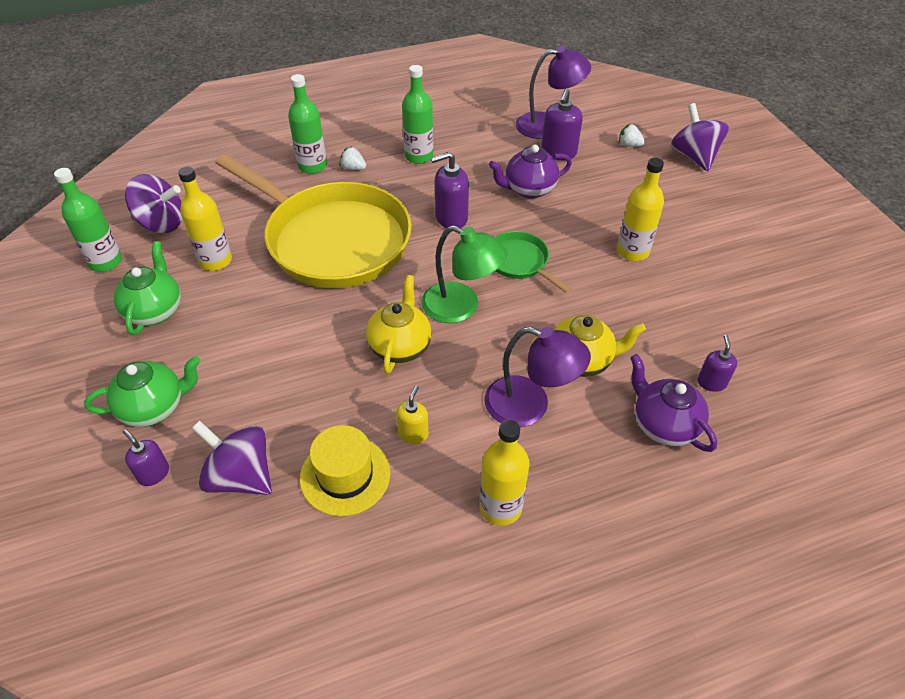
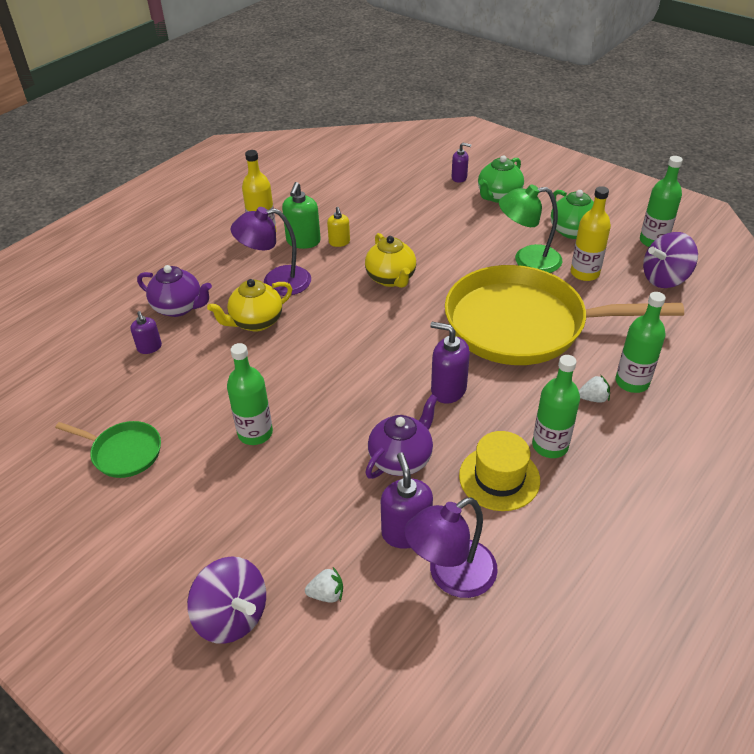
camera: 150 degrees right, 5 degrees down
purple spinning top [192,421,272,495] -> none
yellow hat [300,425,390,516] -> yellow hat moved to [459,431,540,511]
green lamp [421,225,508,323] -> green lamp moved to [499,184,563,273]
purple soap dispenser [431,152,469,228] -> purple soap dispenser turned 105 degrees counterclockwise [430,322,470,403]
green pan [494,231,572,294] -> green pan moved to [55,421,161,478]
yellow bottle [617,158,664,261] -> green bottle [227,343,273,445]
none -> green soap dispenser [282,182,321,249]

